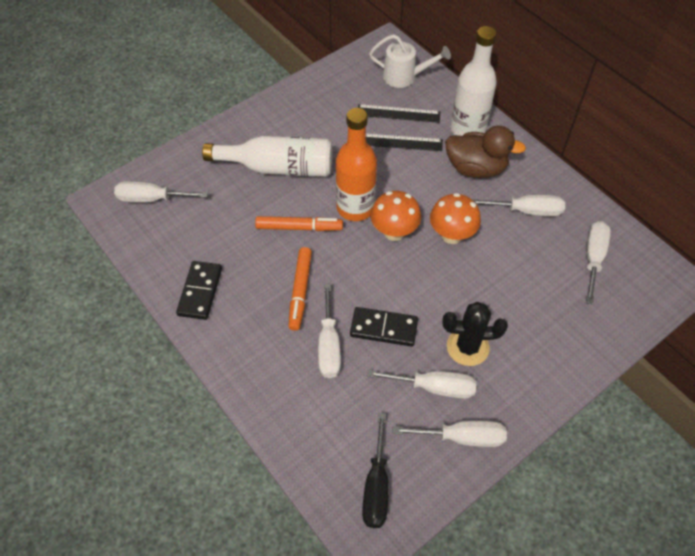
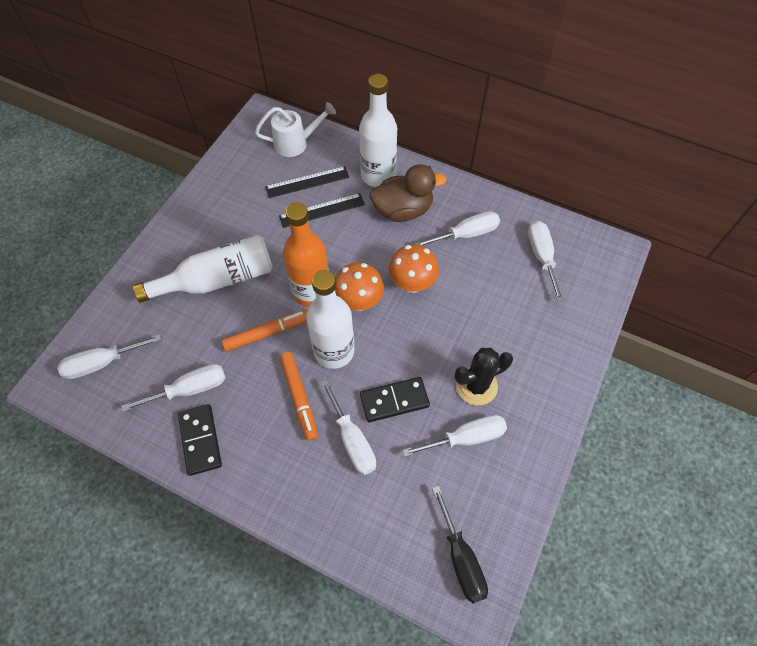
camera: 25 degrees left, 5 degrees up
white screwdriver [393,420,507,447] -> white screwdriver moved to [121,364,226,412]
none -> white bottle [306,270,355,369]

